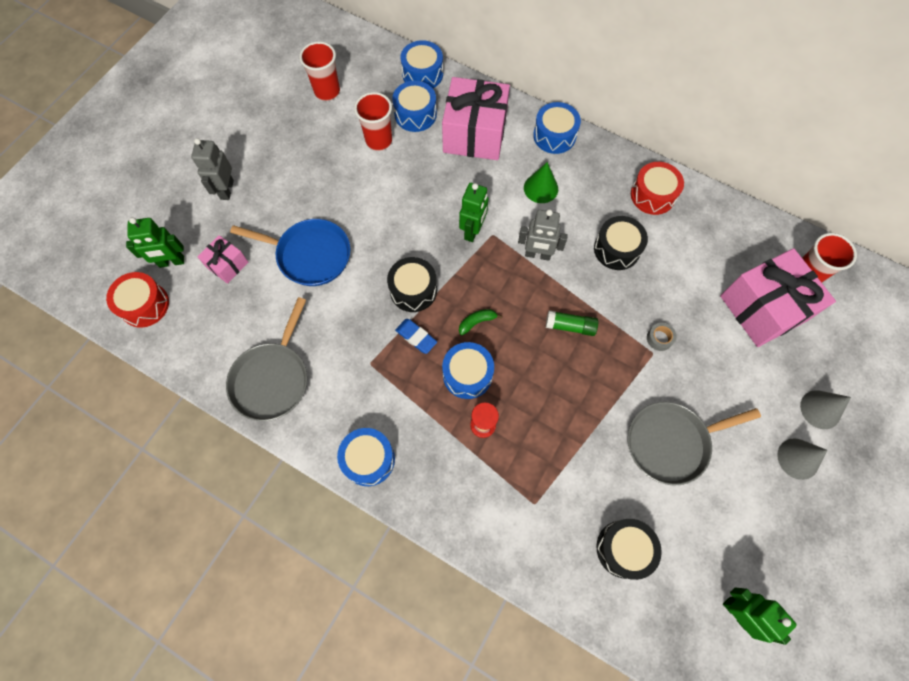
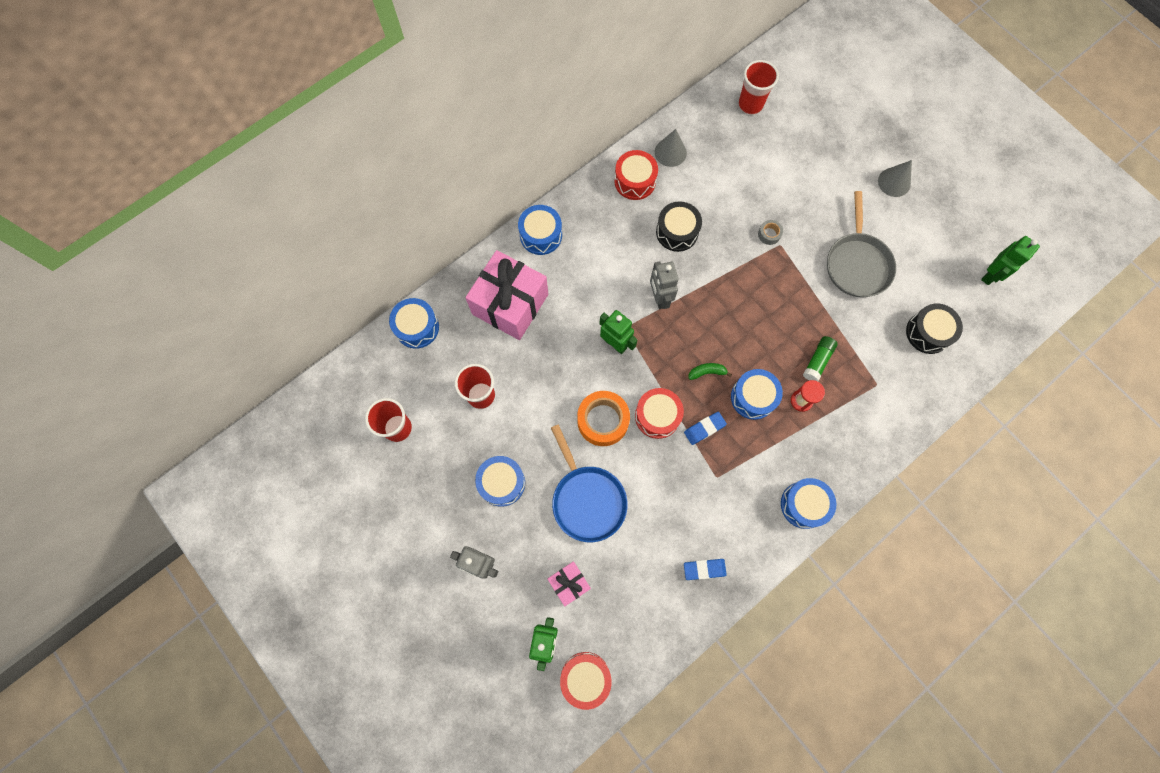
camera: 70 degrees left, 5 degrees up
grey pan [226,297,307,421] -> blue eraser [684,559,727,580]
blue pan [230,219,350,286] -> blue pan turned 120 degrees clockwise [551,424,628,542]
black drum [387,257,437,312] -> red drum [635,388,684,439]
blue drum [392,81,437,132] -> blue drum moved to [475,456,525,507]
green banana [459,309,503,335] -> green banana turned 90 degrees clockwise [689,363,732,380]
grey robot [518,209,568,261] -> grey robot turned 135 degrees clockwise [650,261,678,309]
green cone [524,162,558,203] -> none
green glue stick [546,310,598,336] -> green glue stick moved to [803,336,838,381]
pink gift [720,248,836,347] -> none
green robot [723,588,797,645] -> green robot turned 150 degrees clockwise [981,236,1040,285]
grey cone [800,390,851,429] -> grey cone moved to [655,129,687,167]
none -> orange tape [577,391,630,446]

